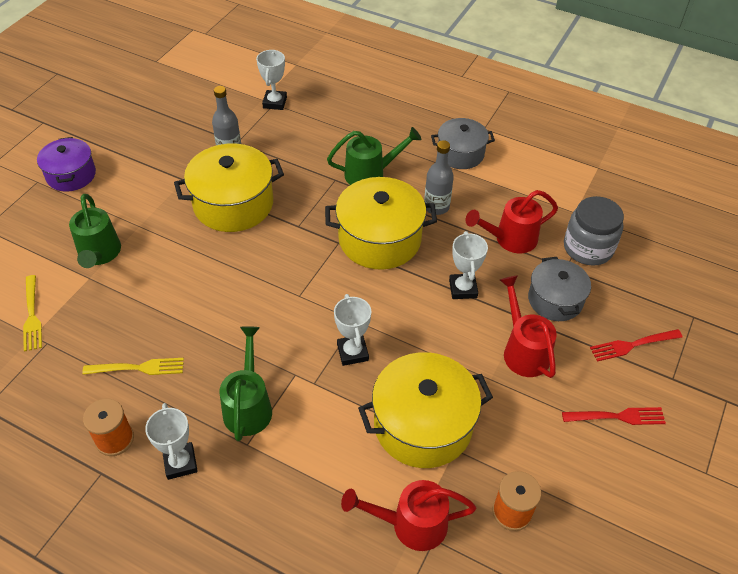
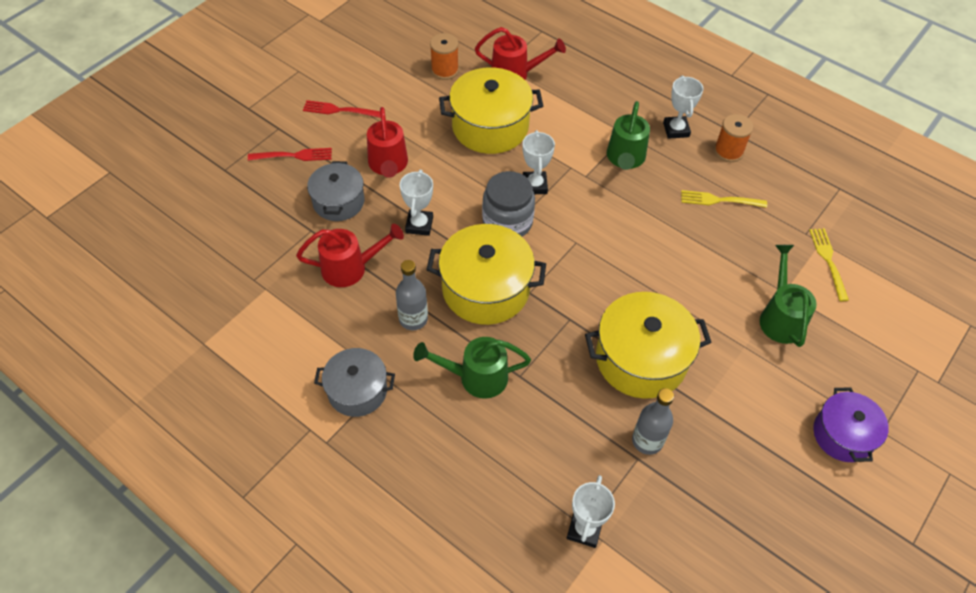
camera: 170 degrees left, 5 degrees up
grey jar [564,196,624,266] -> grey jar moved to [482,171,535,237]

